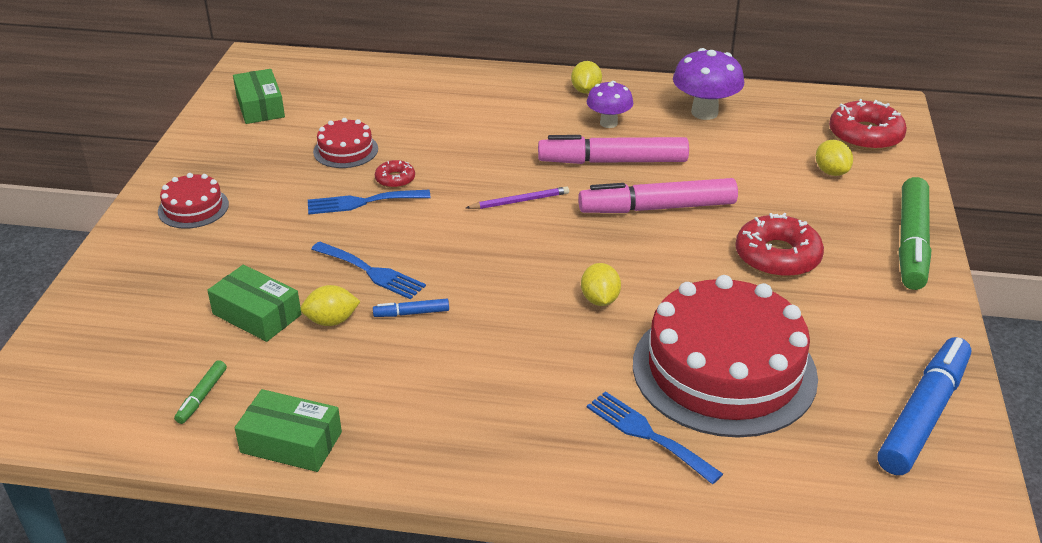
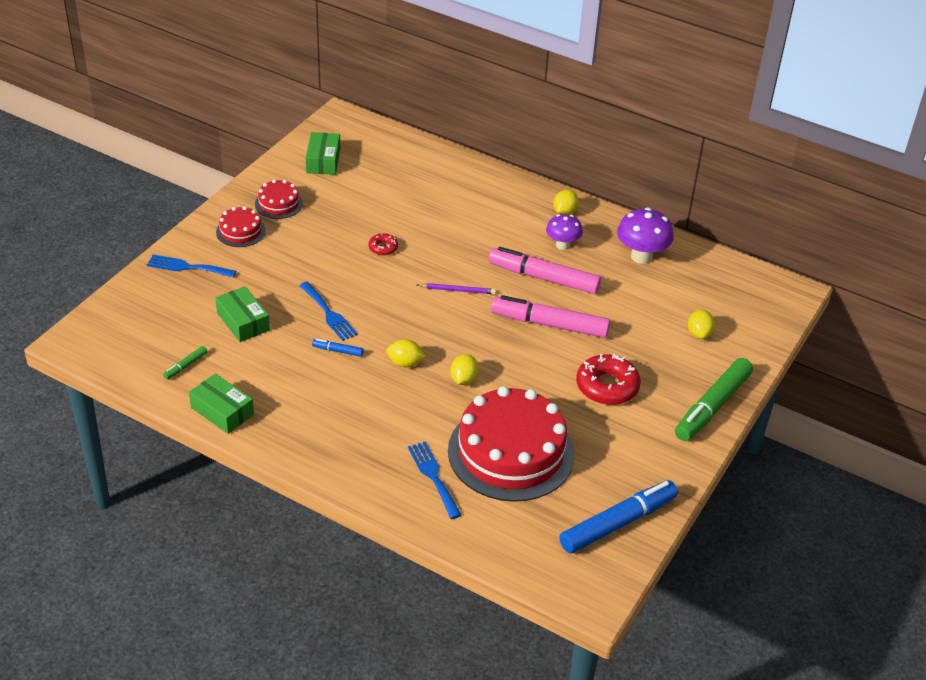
camera: 20 degrees right, 5 degrees up
yellow lemon [300,285,361,326] -> yellow lemon moved to [386,339,426,367]
blue fork [308,190,431,215] -> blue fork moved to [147,255,236,278]
red cake [313,118,378,168] -> red cake moved to [255,179,303,219]
red donut [829,99,907,151] -> none

